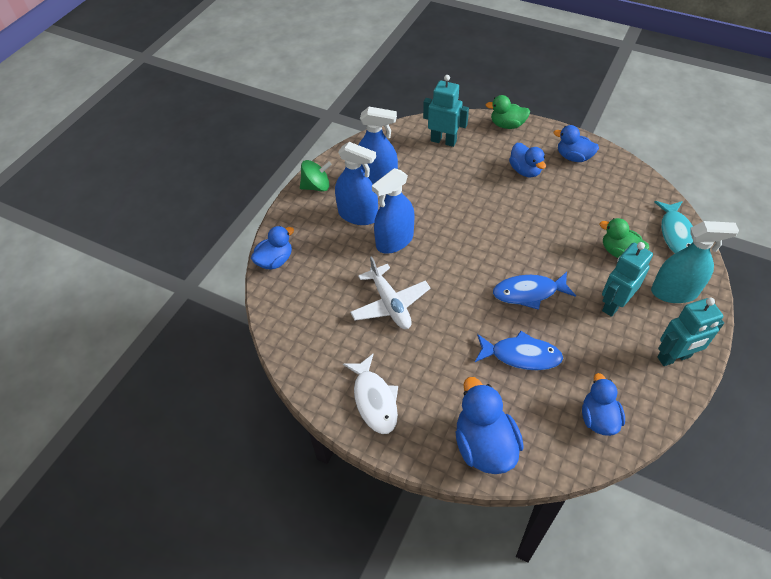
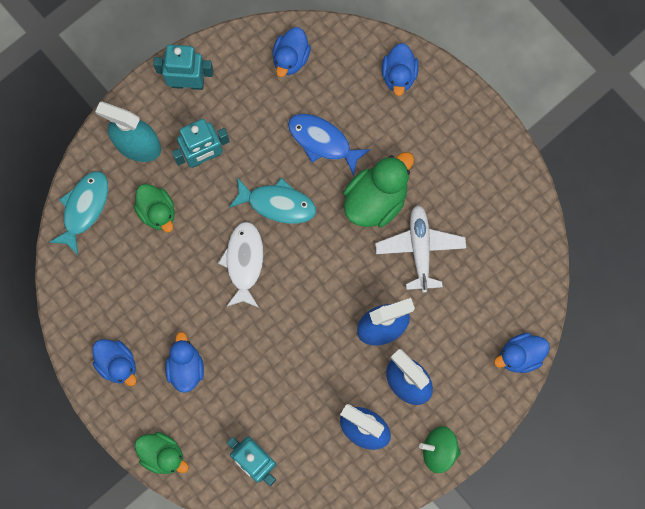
camera: 160 degrees left, 25 degrees up
white fish [343,354,398,434] -> white fish moved to [218,221,264,308]
blue duck [455,377,524,474] -> blue duck [382,43,419,96], size x0.66
blue fish [493,272,576,310] -> turquoise fish [229,177,316,224]
none -> green duck [343,152,414,227]

